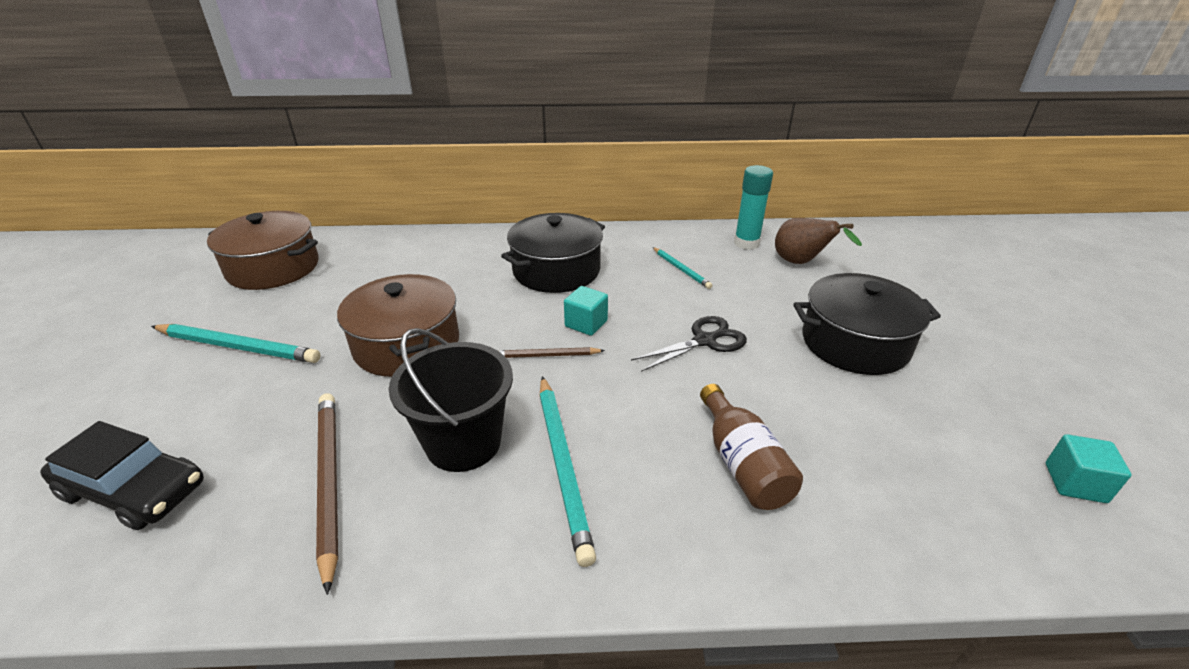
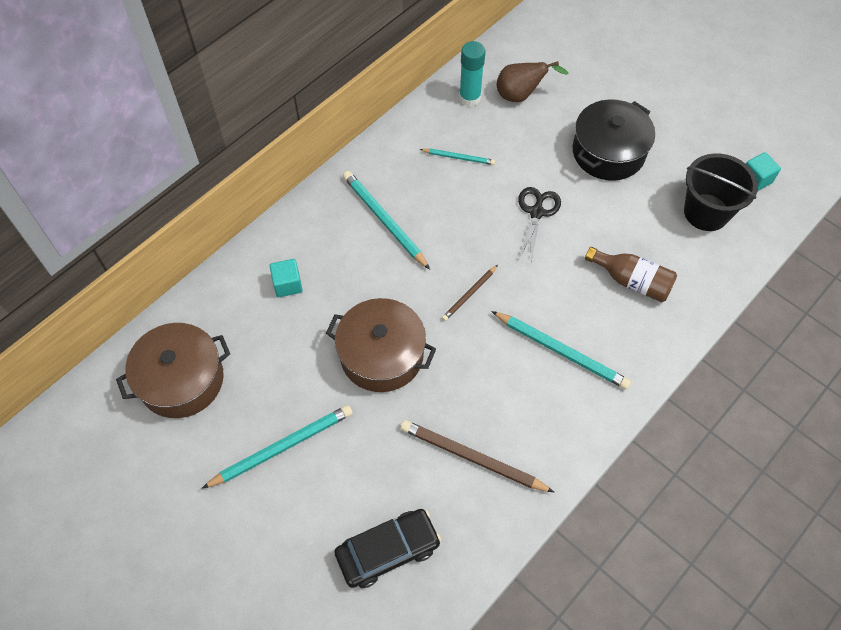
camera: 45 degrees left, 25 degrees up
black bucket [389,328,513,472] -> black bucket moved to [684,153,758,231]
black pot [501,213,605,293] -> turquoise pencil [343,171,430,269]
turquoise cube [564,286,608,336] -> turquoise cube moved to [270,259,303,297]

